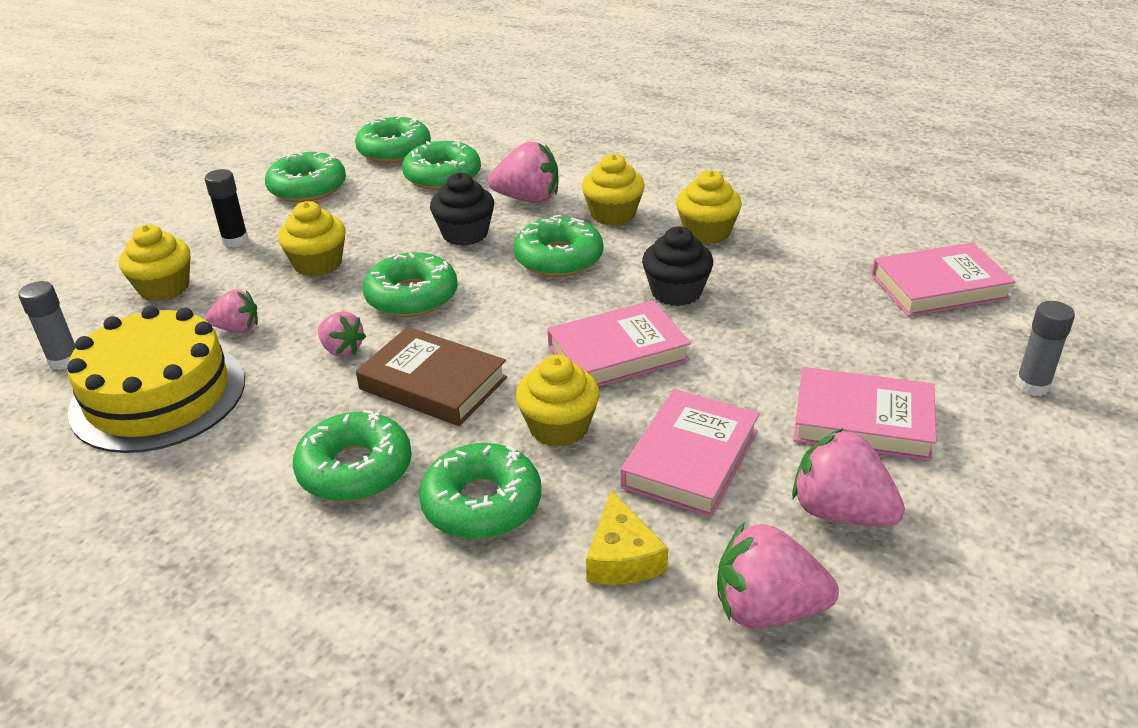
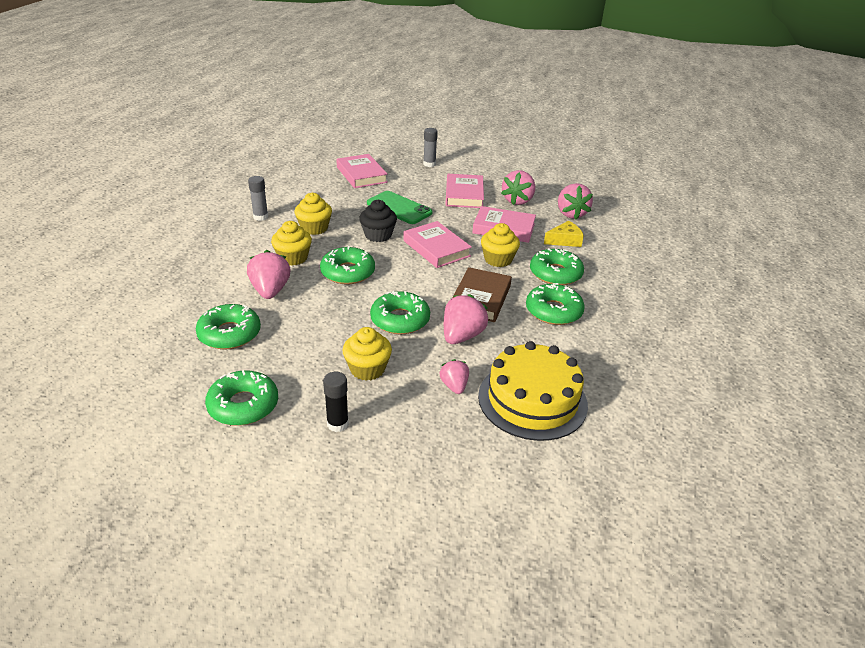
camera: 105 degrees left, 0 degrees up
grey glue stick [18,281,75,370] -> grey glue stick moved to [248,176,268,221]
yellow cupcake [119,224,191,302] -> none
pink strawberry [318,312,366,357] -> pink strawberry [444,294,488,344], size x1.66
green donut [355,116,431,163] -> none
black cupcake [430,173,494,246] -> none
none -> green phone [367,191,433,224]

